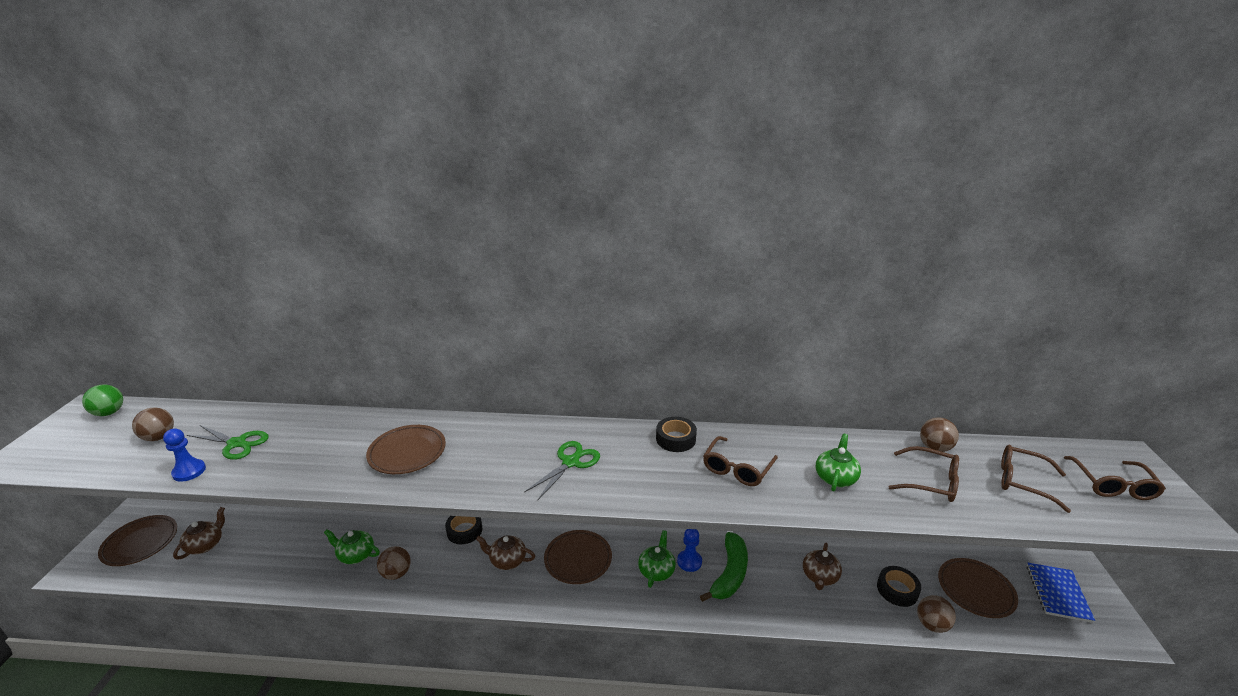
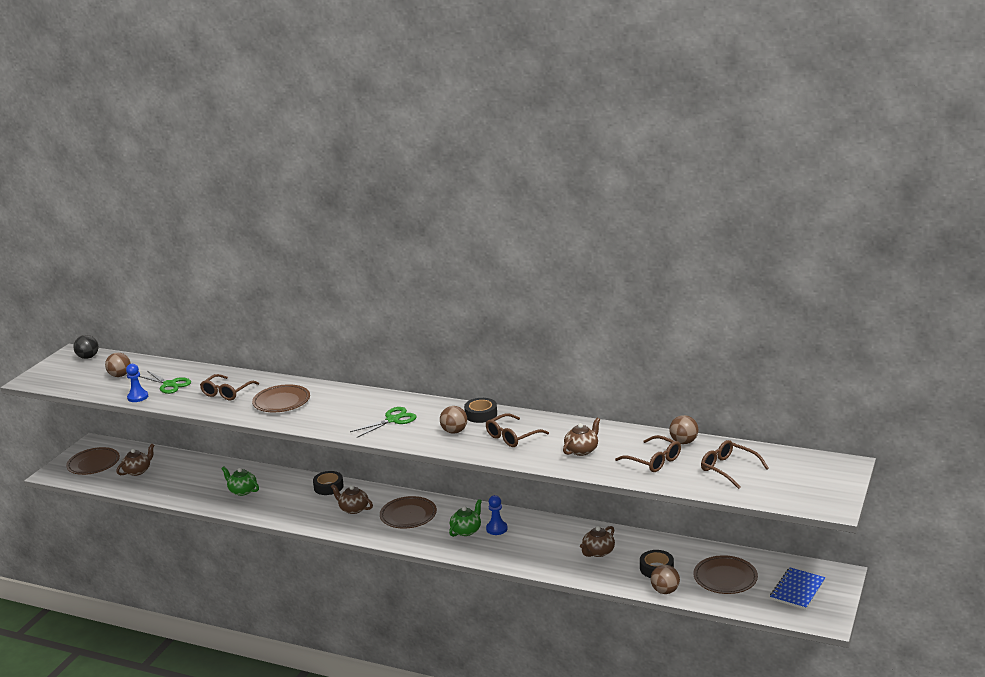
camera: 20 degrees right, 5 degrees down
green ball [82,384,123,416] -> black ball [73,335,98,359]
brown ball [377,546,411,580] -> brown ball moved to [440,406,467,434]
green banana [700,532,748,602] -> none
green teapot [816,434,861,491] -> brown teapot [563,418,600,456]
brown glasses [1064,456,1166,500] -> brown glasses moved to [200,374,259,400]

